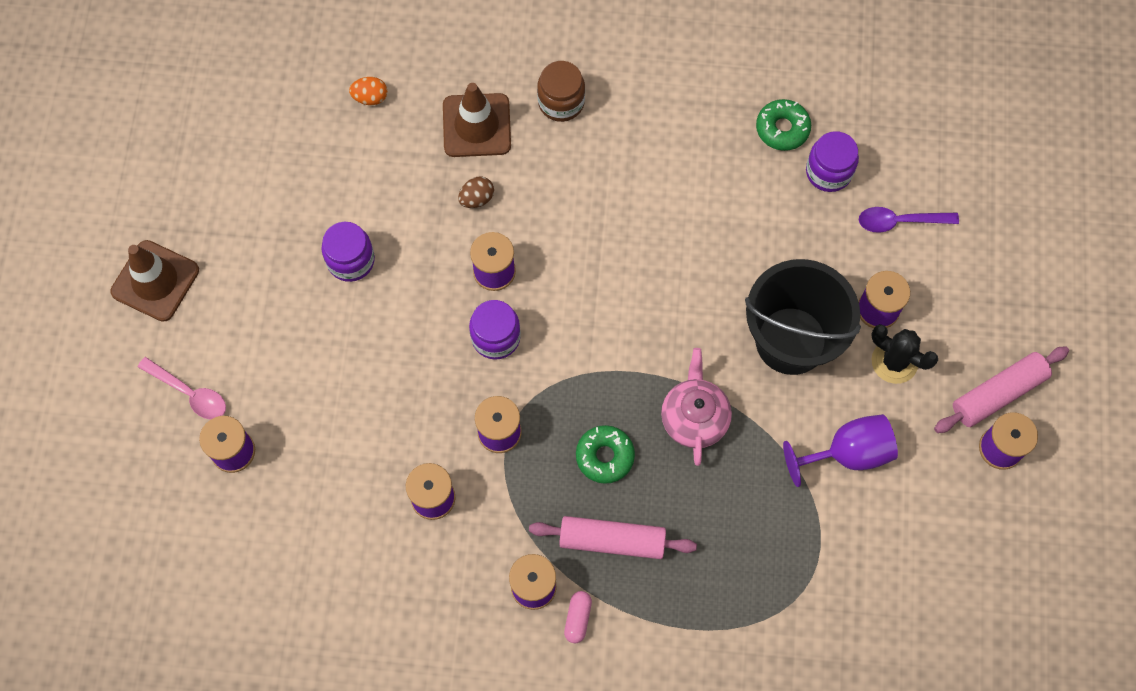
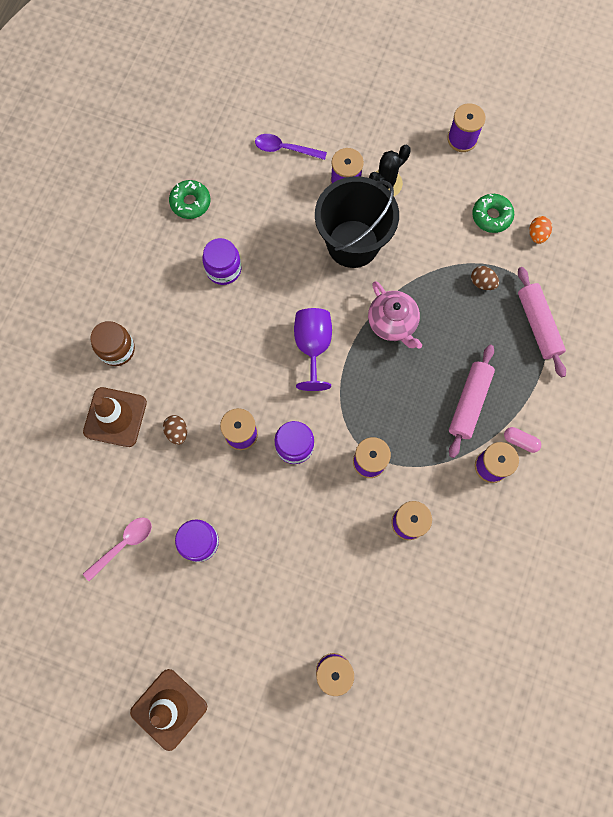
camera: 75 degrees left, 5 degrees up
pink spoon [138,357,226,420] -> pink spoon moved to [83,518,152,581]
orange egg [349,77,387,105] -> orange egg moved to [529,216,552,244]
green donut [576,425,635,484] -> green donut moved to [472,194,514,233]
pink teapot [661,348,732,466] -> pink teapot turned 135 degrees counterclockwise [368,281,422,349]
purple goblet [783,414,898,487] -> purple goblet moved to [294,308,332,391]
purple jar [806,131,859,192] -> purple jar moved to [202,238,241,285]
purple spoon [859,207,959,233] -> purple spoon turned 90 degrees clockwise [255,134,327,160]
pink rolling pin [934,346,1069,433] -> pink rolling pin moved to [518,267,566,378]
none -> brown egg [471,266,499,290]

